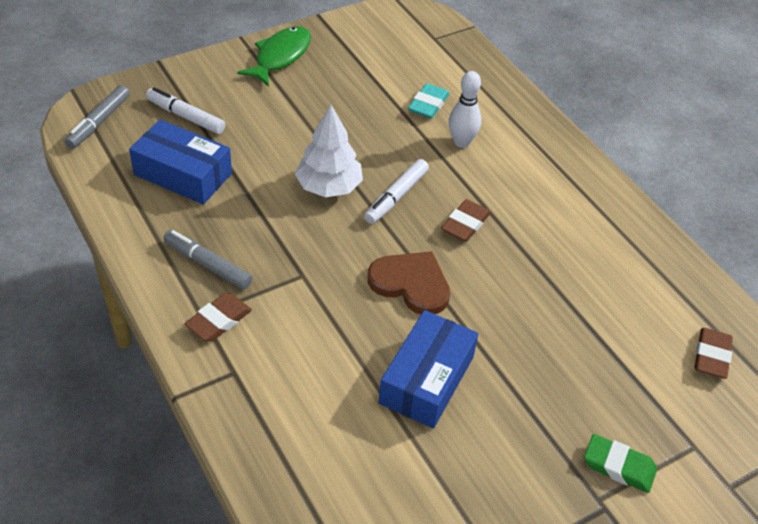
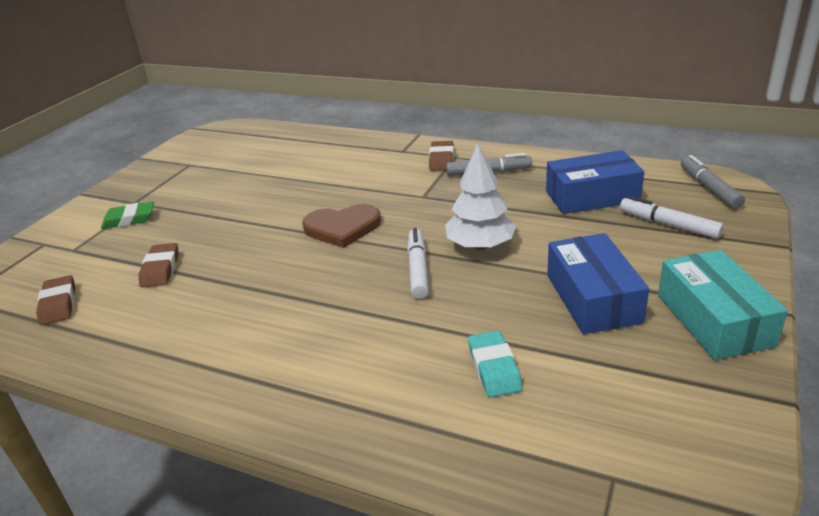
camera: 150 degrees right, 15 degrees down
white marker [146,87,225,134] -> white marker turned 135 degrees counterclockwise [620,196,724,239]
green fish [237,26,311,87] -> turquoise box [658,250,788,360]
blue box [379,310,478,429] -> blue box moved to [547,233,649,334]
brown eraser [441,199,491,242] -> brown eraser moved to [139,243,179,287]
white bowling pin [449,71,481,148] -> none

